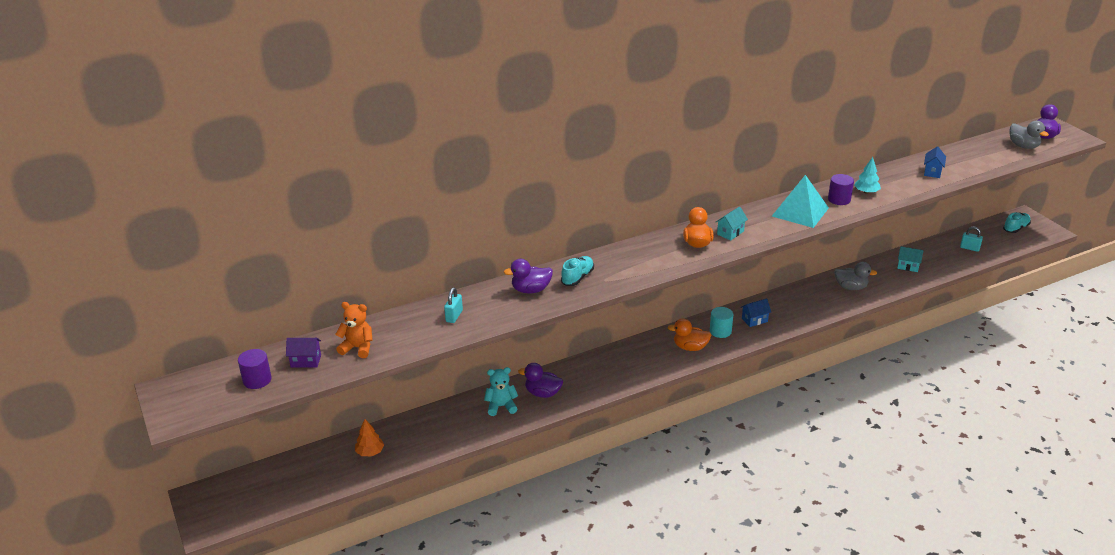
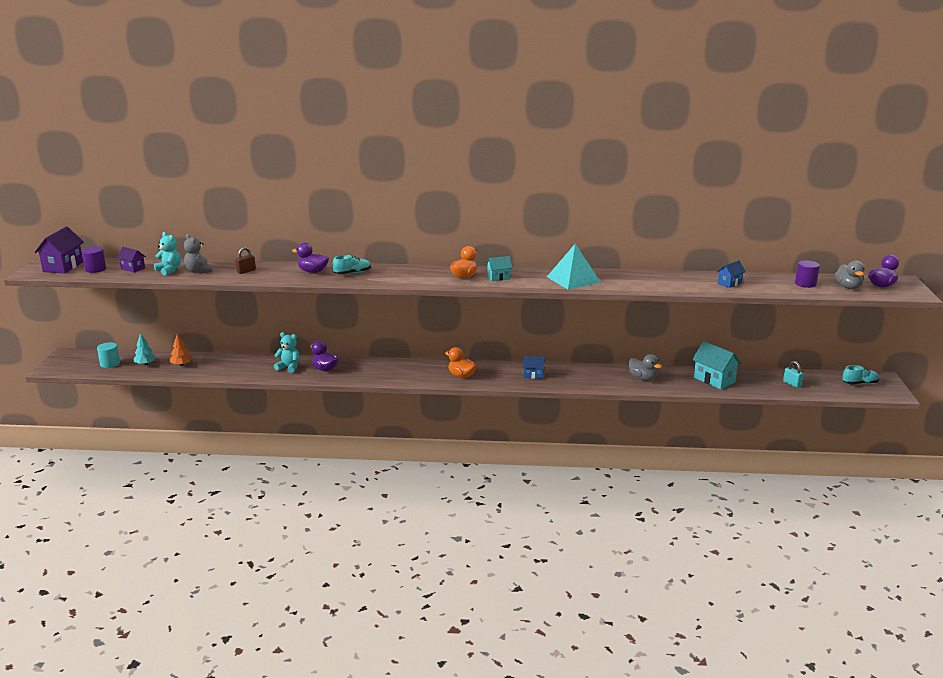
camera: 30 degrees right, 10 degrees down
orange teddy bear [335,302,373,358] -> turquoise teddy bear [154,232,181,275]
turquoise padlock [444,288,463,323] -> brown padlock [235,247,256,274]
turquoise cylinder [710,307,733,338] -> turquoise cylinder moved to [97,342,120,368]
purple cylinder [828,174,854,205] -> purple cylinder moved to [795,260,820,288]
turquoise tree [854,157,881,194] -> turquoise tree moved to [134,333,156,365]
turquoise house [897,246,924,272] -> turquoise house [692,341,742,389], size x1.73
none -> purple house [34,226,84,274]
none -> grey teddy bear [184,234,212,273]

